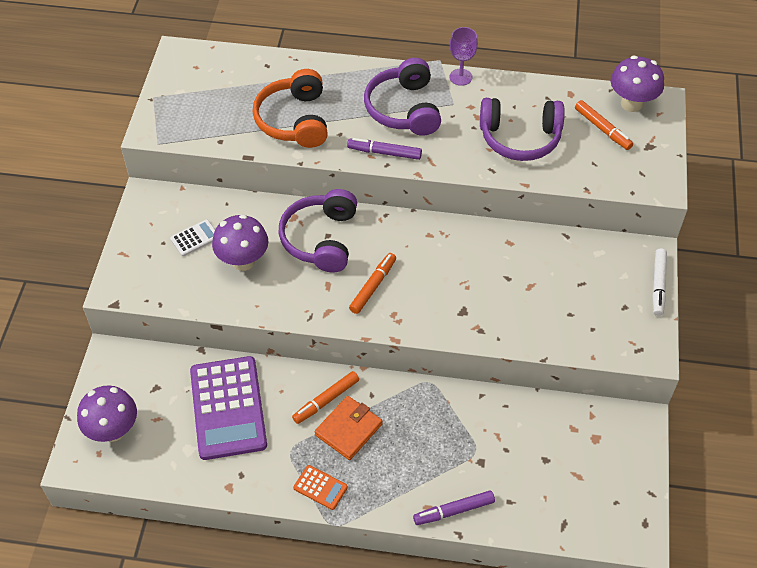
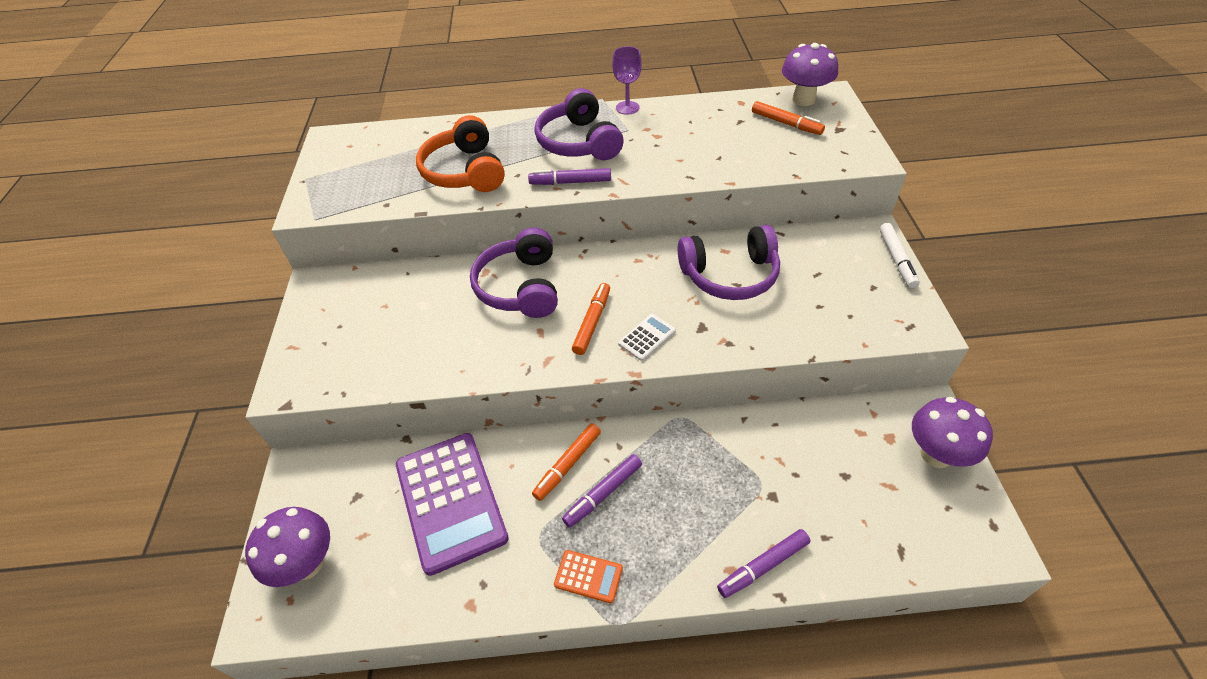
camera: 10 degrees left, 5 degrees down
white calculator [170,219,215,256] -> white calculator moved to [618,314,676,361]
purple mushroom [212,214,268,271] -> purple mushroom moved to [912,397,993,468]
orange wallet [314,396,383,460] -> purple marker [562,454,642,528]
purple headphones [480,98,565,161] -> purple headphones moved to [678,225,780,300]

